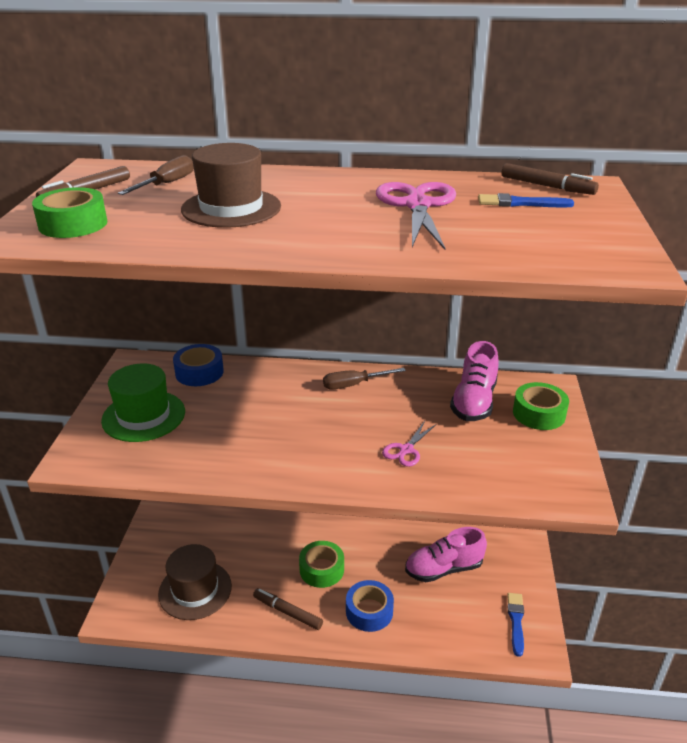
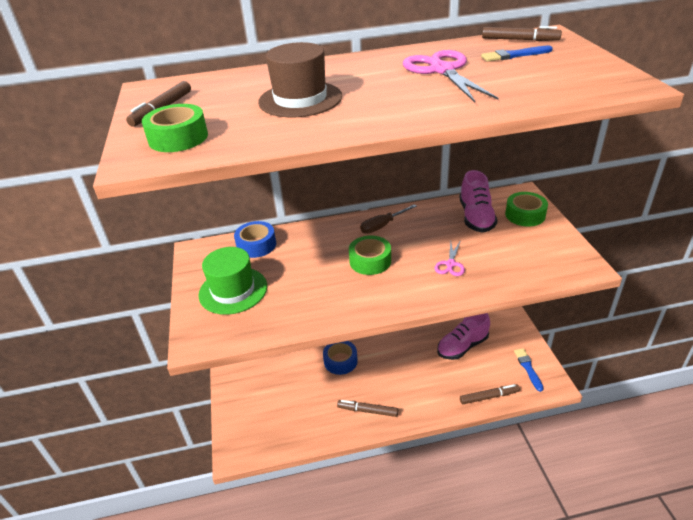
camera: 15 degrees left, 5 degrees up
brown screwdriver [118,155,194,195] -> none
brown hat [158,544,232,620] -> none
green tape [299,541,344,588] -> green tape moved to [349,236,391,275]
blue tape [346,580,394,632] -> blue tape moved to [323,341,358,375]
none -> brown marker [460,384,520,404]

